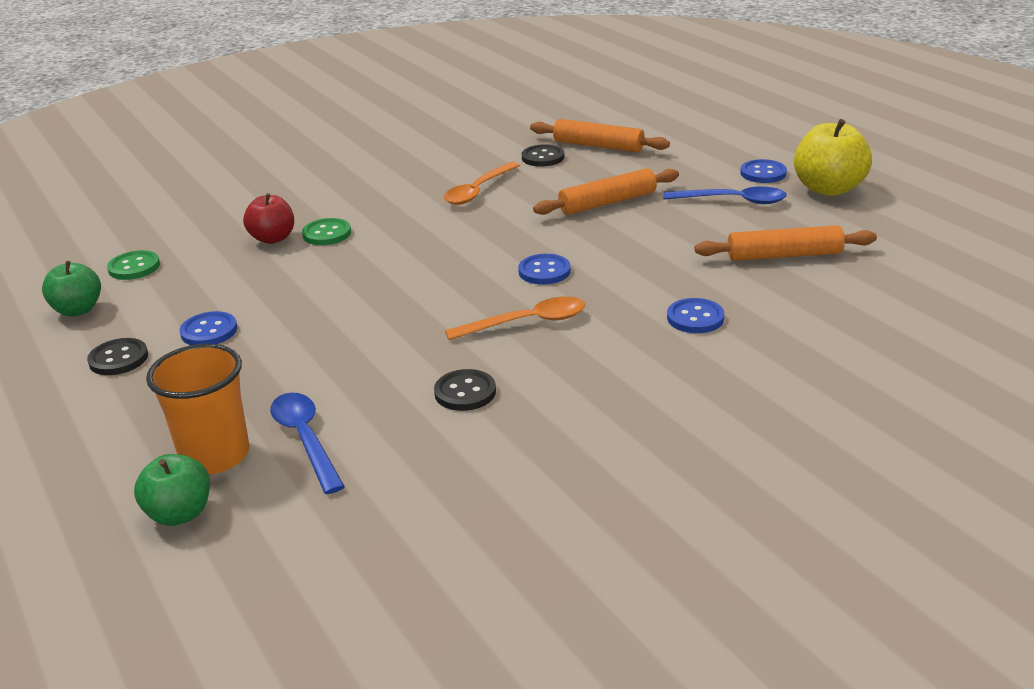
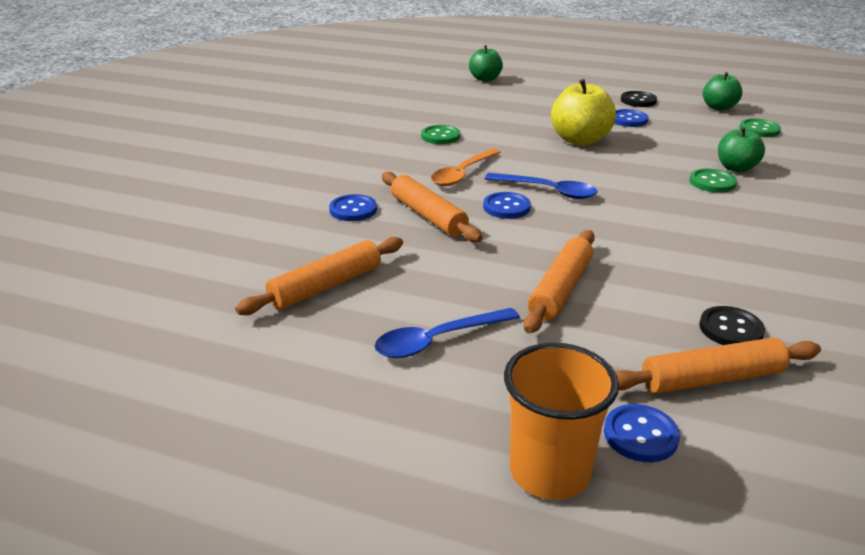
camera: 140 degrees right, 0 degrees up
orange cup [146,344,249,474] -> orange cup moved to [504,343,619,500]
red apple [243,193,294,244] -> green apple [718,127,765,172]
blue spoon [270,393,345,494] -> blue spoon moved to [485,173,597,199]
black button [434,369,496,411] -> green button [421,125,460,144]
orange spoon [444,162,520,205] -> none
blue button [740,159,787,183] -> blue button moved to [604,404,680,462]
yellow apple [794,119,872,196] -> yellow apple moved to [551,79,616,146]
none -> orange rolling pin [382,172,482,242]

